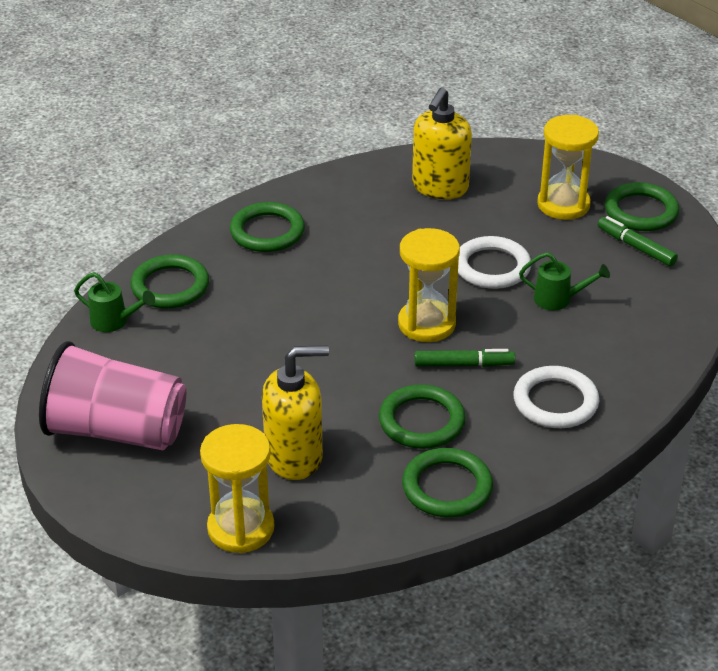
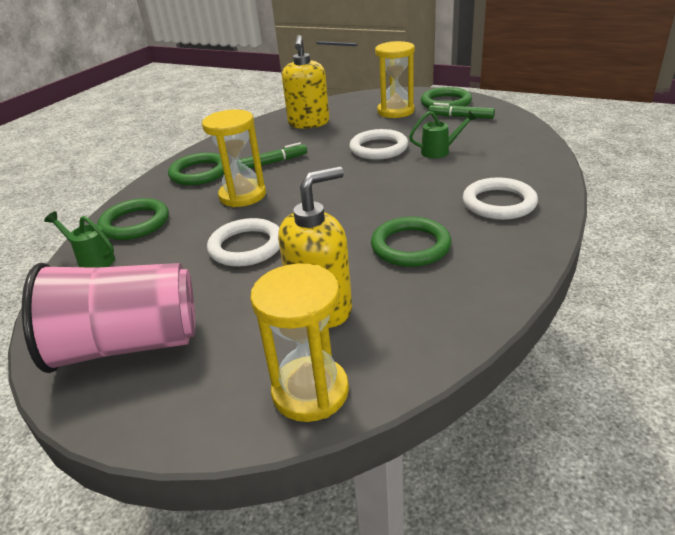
camera: 20 degrees left, 5 degrees down
green watering can [74,272,155,332] -> green watering can turned 150 degrees counterclockwise [44,211,115,268]
yellow hourglass [398,228,460,342] -> yellow hourglass moved to [202,110,266,207]
green ring [402,448,493,517] -> none
green marker [414,349,515,367] -> green marker moved to [239,142,307,169]
none -> white ring [207,218,280,267]

